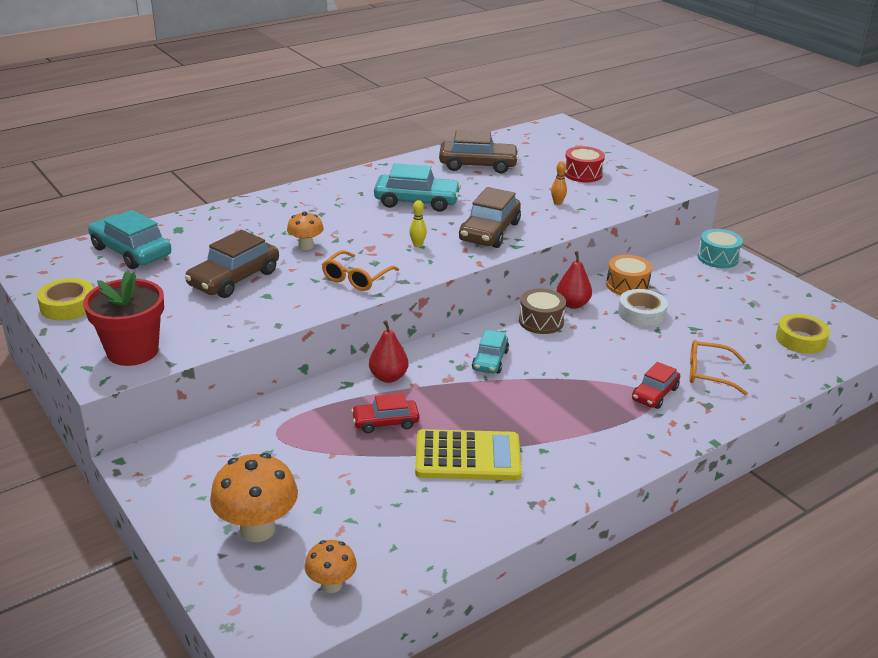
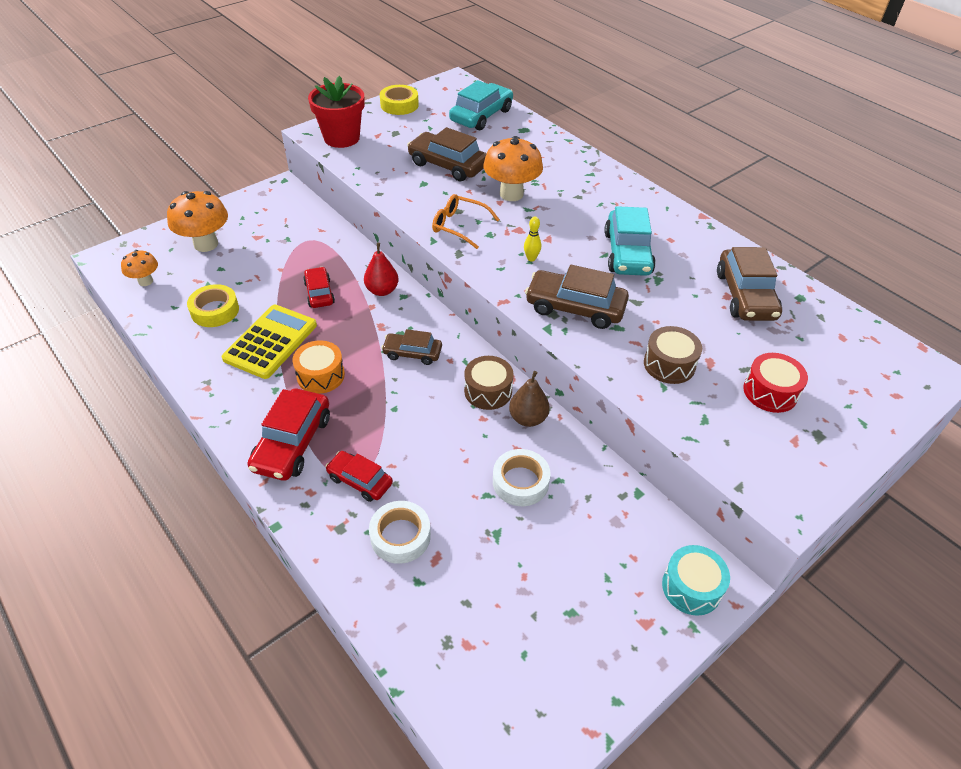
camera: 85 degrees right, 15 degrees up
orange mushroom [287,211,324,250] -> orange mushroom [483,136,543,201], size x1.75
yellow calculator [415,429,522,480] -> yellow calculator turned 150 degrees counterclockwise [222,305,317,379]
turquoise car [472,330,509,374] -> brown car [381,329,442,365]
orange bowling pin [551,161,567,205] -> brown drum [644,326,702,384]
red pear [556,251,592,309] -> brown pear [509,371,550,427]
orange drum [606,255,652,295] -> orange drum moved to [292,340,345,394]
orange glasses [689,340,748,395] -> white tape [369,501,431,564]
yellow tape [776,314,830,354] -> yellow tape moved to [187,284,239,327]
none -> red car [247,389,330,481]

